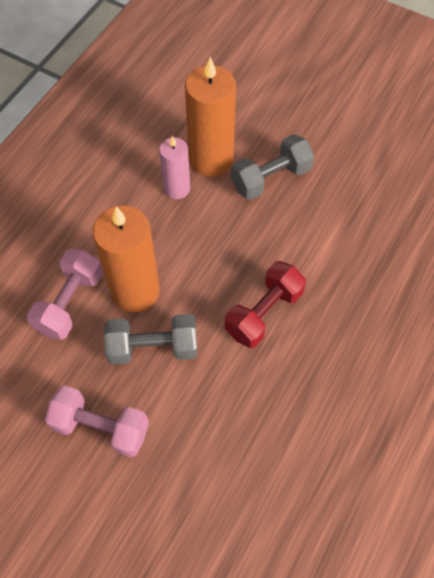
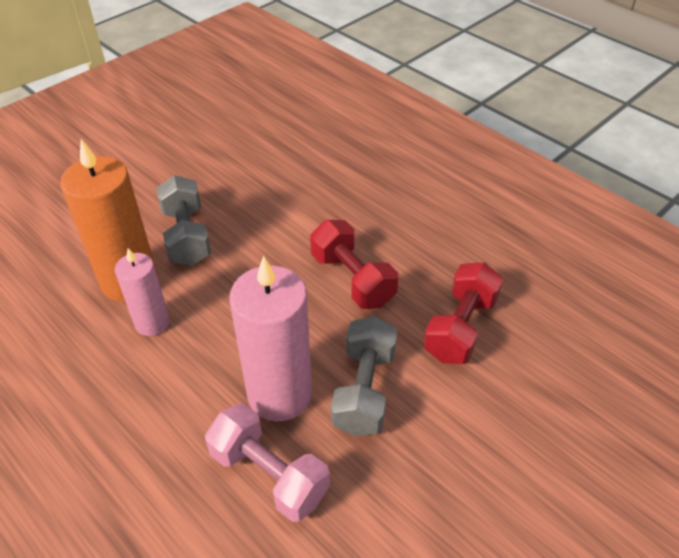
camera: 75 degrees left, 15 degrees down
pink dumbbell [45,386,149,458] -> none
orange candle [93,205,160,312] -> pink candle [229,256,312,422]
none -> red dumbbell [423,262,503,364]

